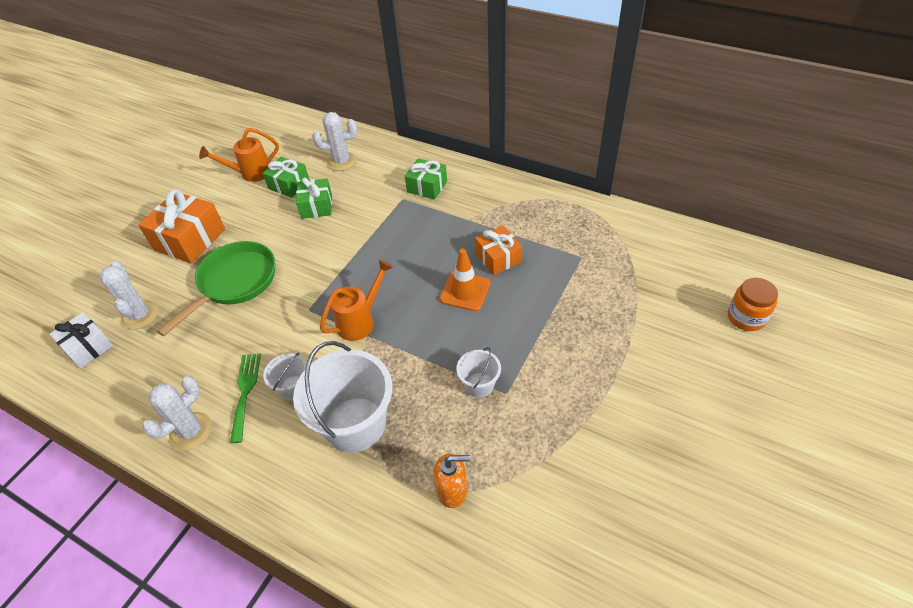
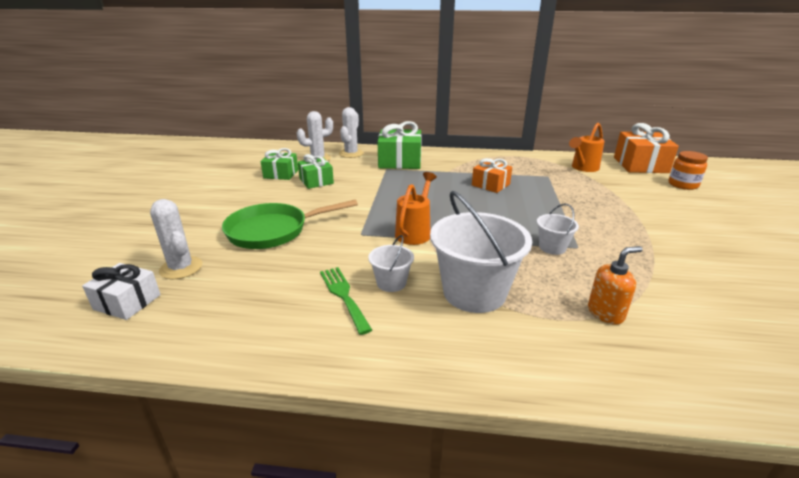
camera: 25 degrees left, 20 degrees down
orange gift [138,189,225,264] -> orange gift moved to [614,123,679,173]
white cactus [143,376,212,450] -> white cactus moved to [339,107,364,158]
green pan [157,241,275,336] -> green pan turned 120 degrees counterclockwise [222,199,358,249]
orange watering can [199,128,279,182] -> orange watering can moved to [569,123,604,172]
green gift [405,158,447,199] -> green gift [378,121,422,169], size x1.60
orange traffic cone [439,249,491,311] -> none

